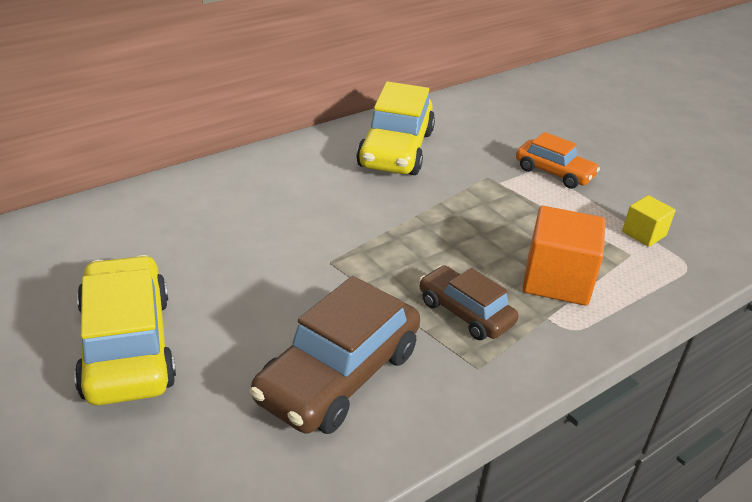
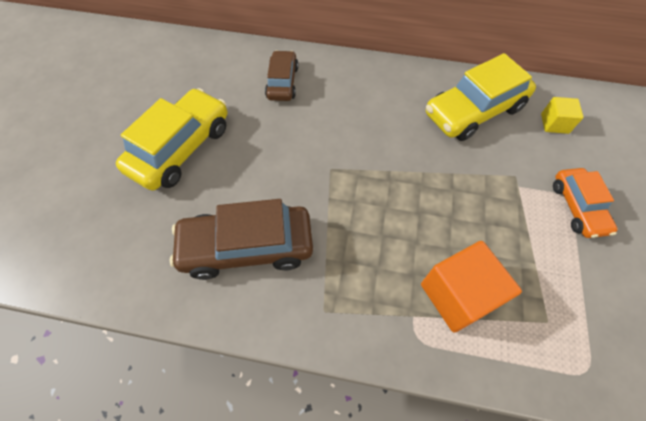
camera: 50 degrees right, 25 degrees up
brown car [419,265,519,340] -> brown car moved to [265,50,298,101]
yellow cube [622,195,675,247] -> yellow cube moved to [541,97,584,134]

